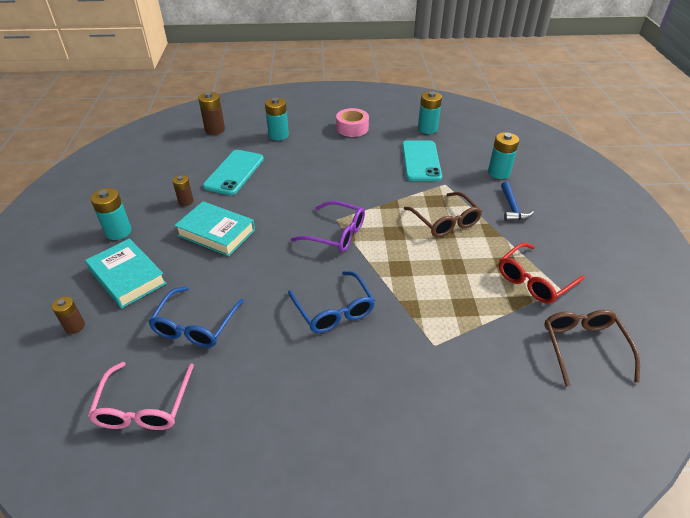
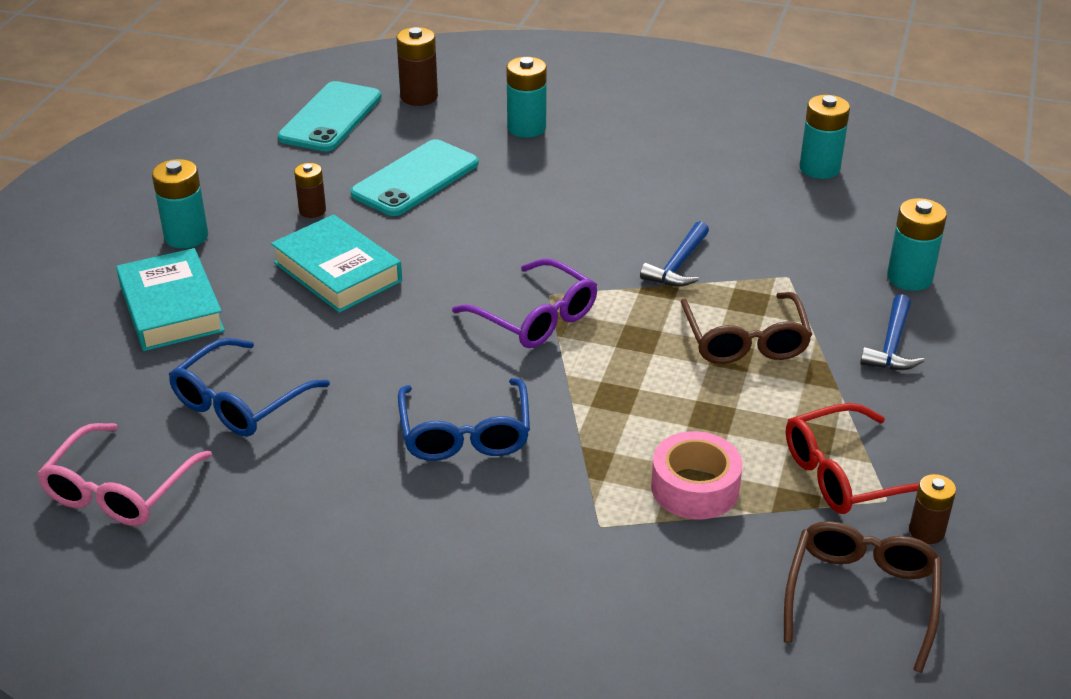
camera: 20 degrees right, 5 degrees down
brown battery [52,296,85,334] -> brown battery moved to [909,474,956,544]
pink tape [336,108,369,137] -> pink tape moved to [651,431,743,519]
turquoise phone [402,140,442,181] -> turquoise phone moved to [278,81,382,151]
none -> blue hammer [640,221,709,287]

